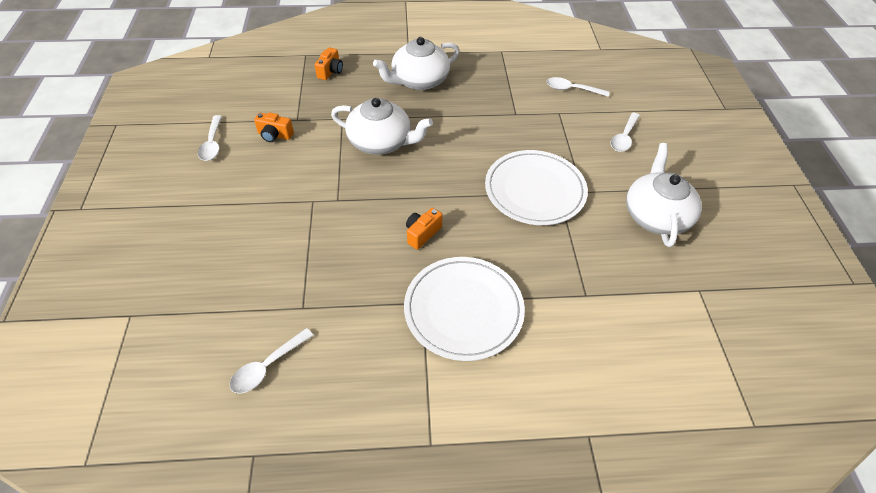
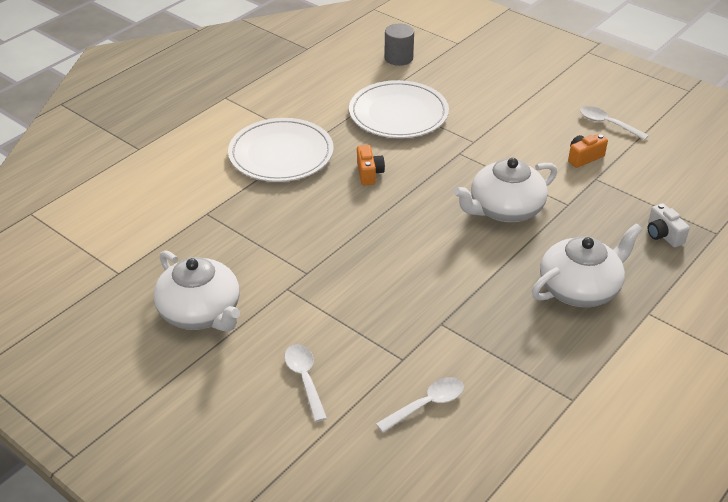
camera: 135 degrees right, 10 degrees down
white spoon [230,328,314,394] -> none
orange camera [315,47,343,80] -> white camera [648,203,690,247]
white teapot [373,37,459,90] -> white teapot turned 45 degrees clockwise [532,223,643,307]
white plate [485,150,588,225] -> white plate moved to [349,80,449,138]
none -> grey cylinder [384,24,414,66]

